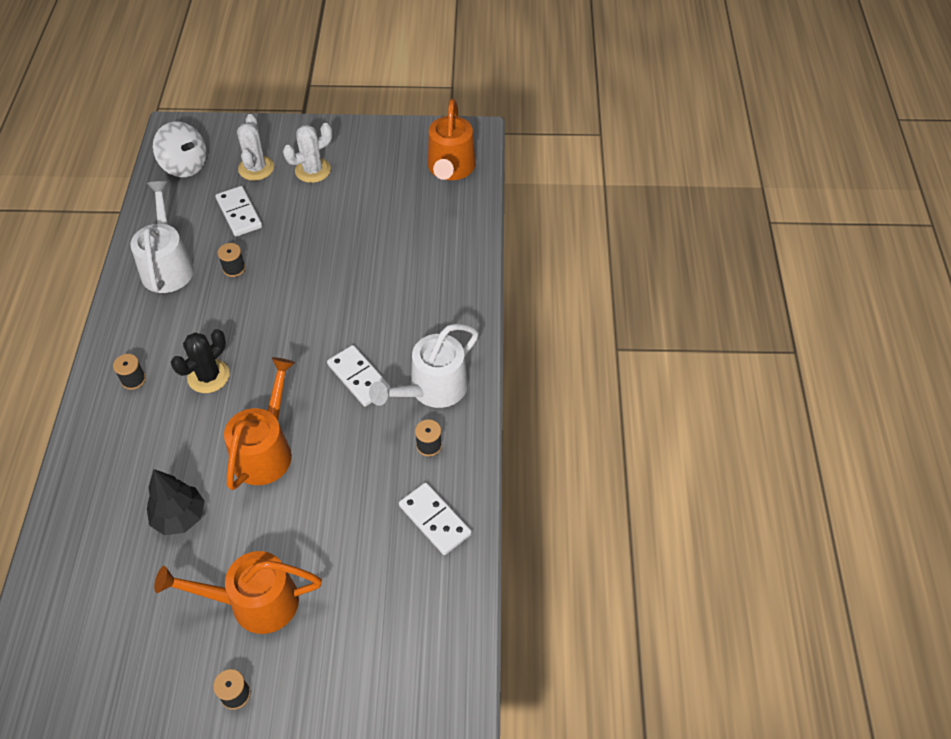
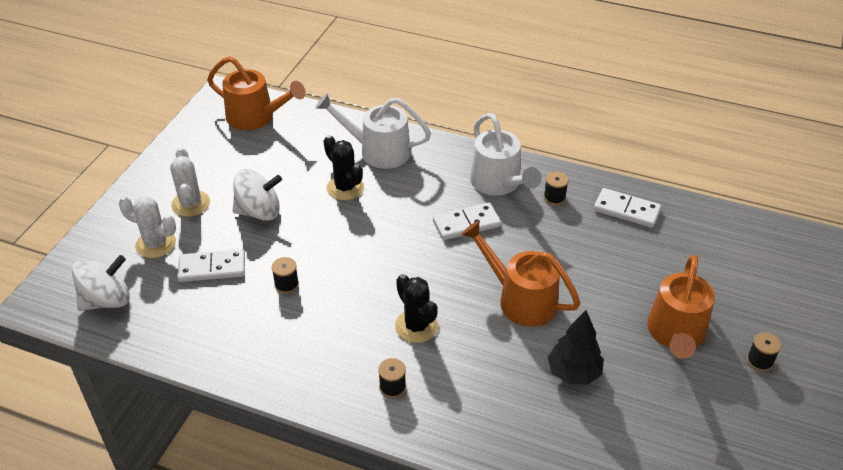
camera: 70 degrees left, 10 degrees down
white watering can [131,181,194,293] -> white watering can moved to [315,93,431,169]
white domino [399,482,472,555] -> white domino turned 45 degrees clockwise [594,188,661,228]
none -> white spinning top [233,169,282,221]
none -> black cactus [324,135,364,200]

